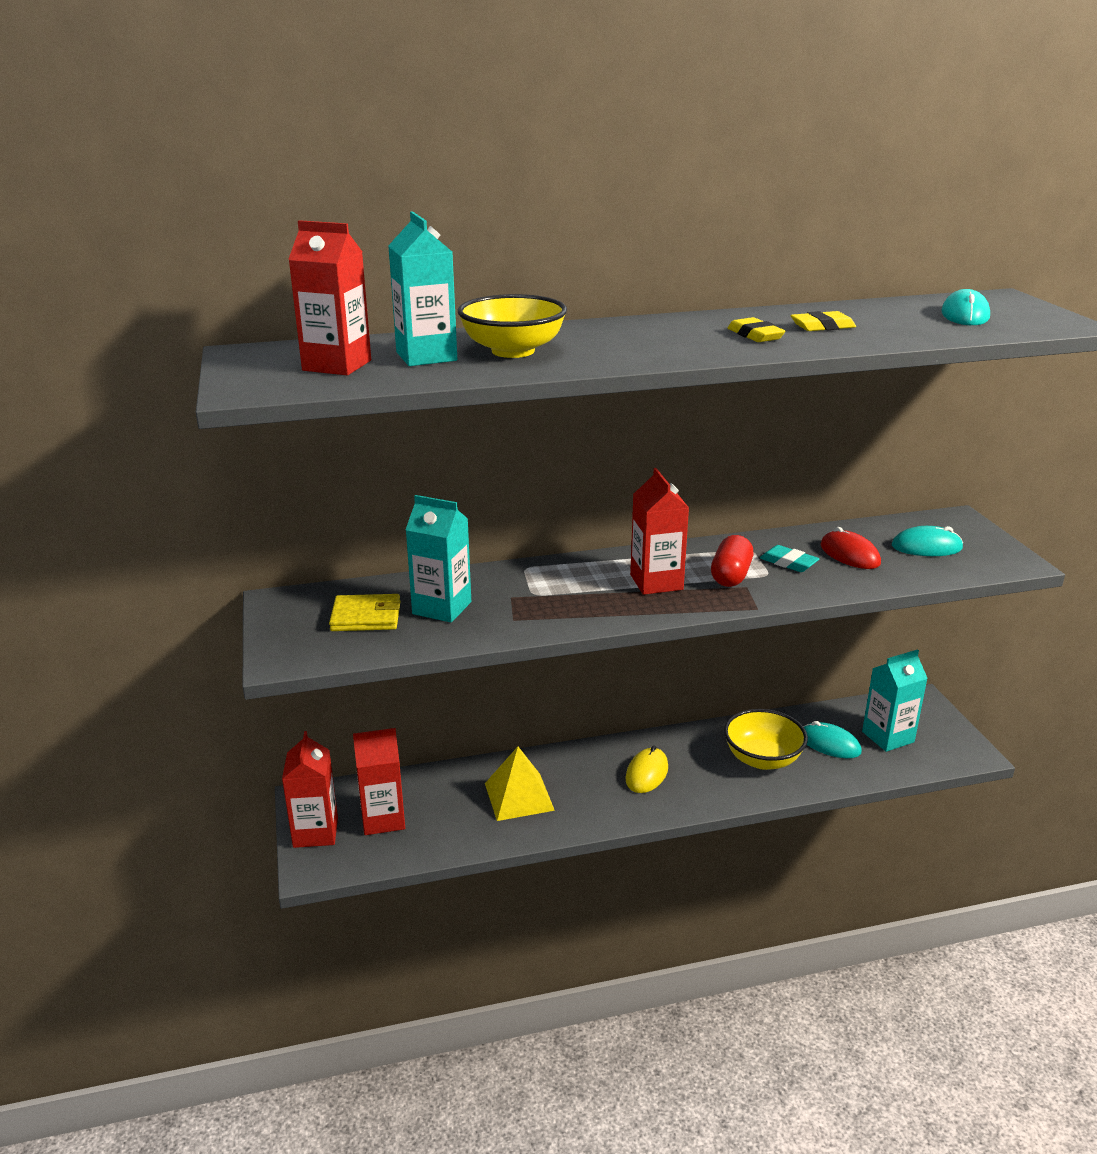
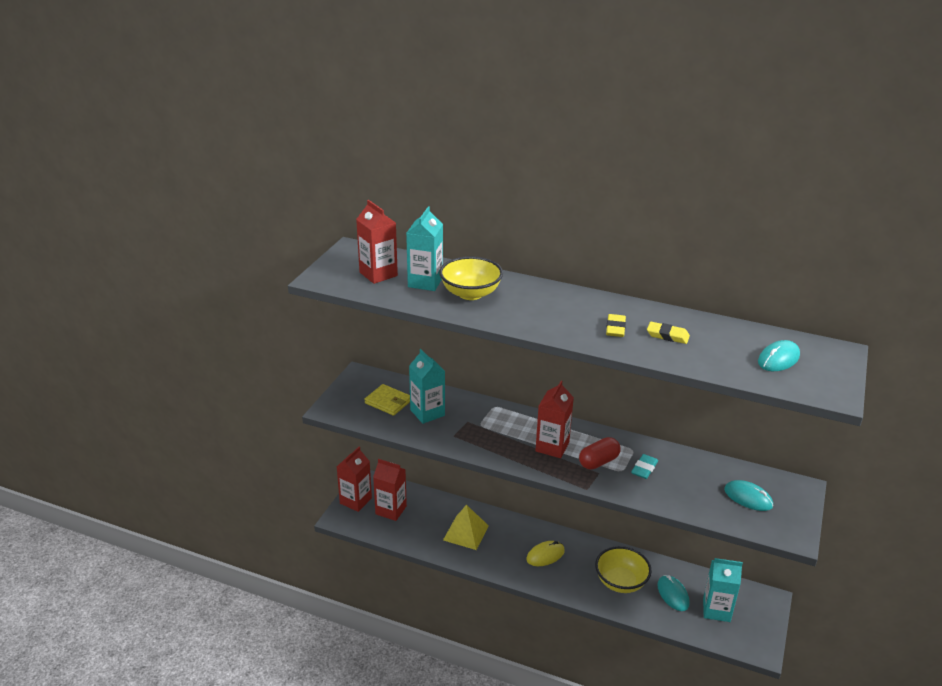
camera: 35 degrees right, 5 degrees up
turquoise eraser [760,545,820,572] -> turquoise eraser turned 45 degrees clockwise [631,454,658,479]
red mouse [821,527,881,569] -> none

